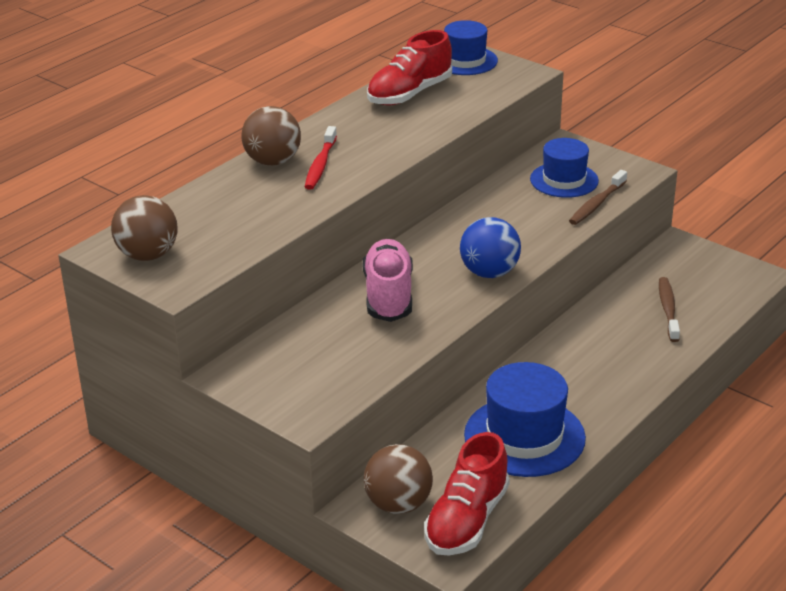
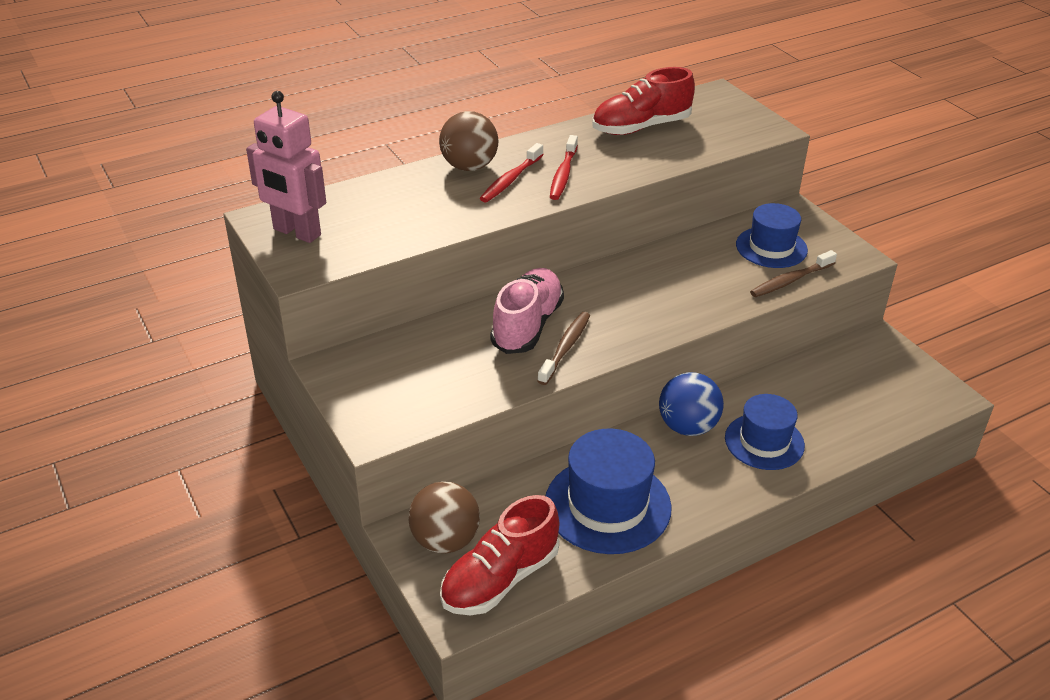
camera: 20 degrees right, 5 degrees up
brown ball [111,195,178,261] -> pink robot [246,91,326,243]
blue hat [444,20,498,75] -> blue hat moved to [725,394,805,470]
blue ball [460,217,521,278] -> blue ball moved to [659,372,724,436]
brown toothbrush [659,277,680,342] -> brown toothbrush moved to [537,312,590,385]
none -> red toothbrush [550,135,578,200]

